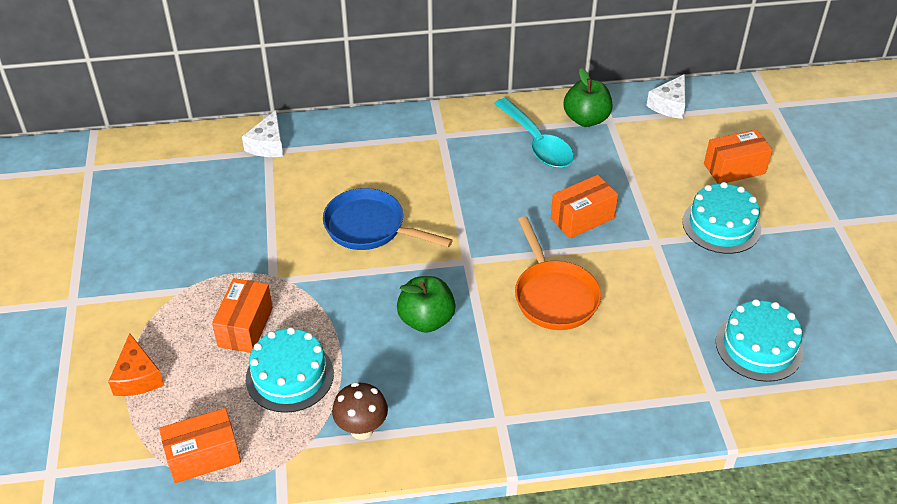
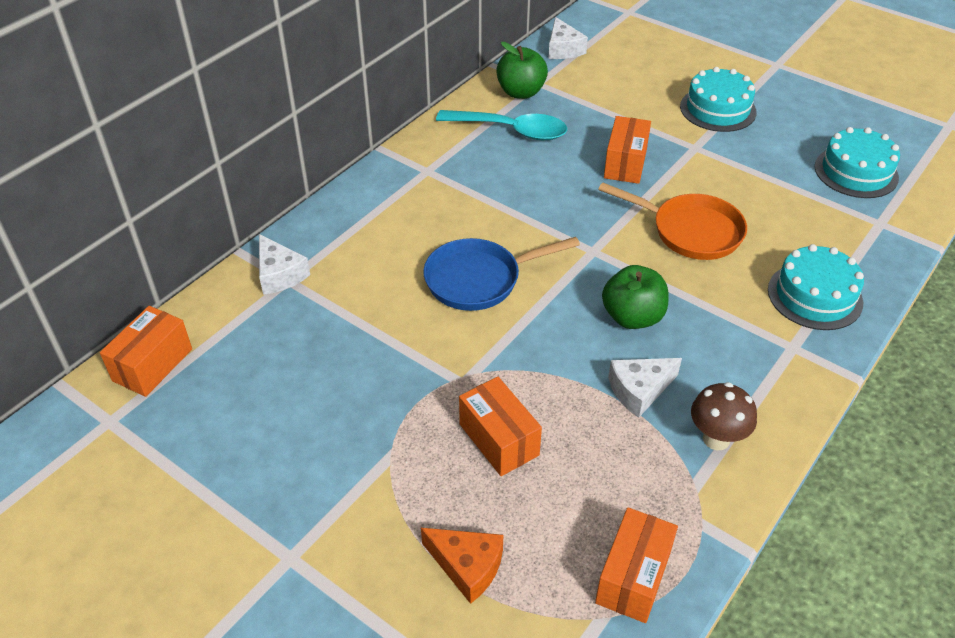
camera: 45 degrees left, 0 degrees up
turquoise cake [246,327,334,413] -> turquoise cake moved to [768,244,864,330]
orange box [704,129,772,184] -> orange box moved to [100,306,192,397]
none -> white cheese [608,358,682,418]

